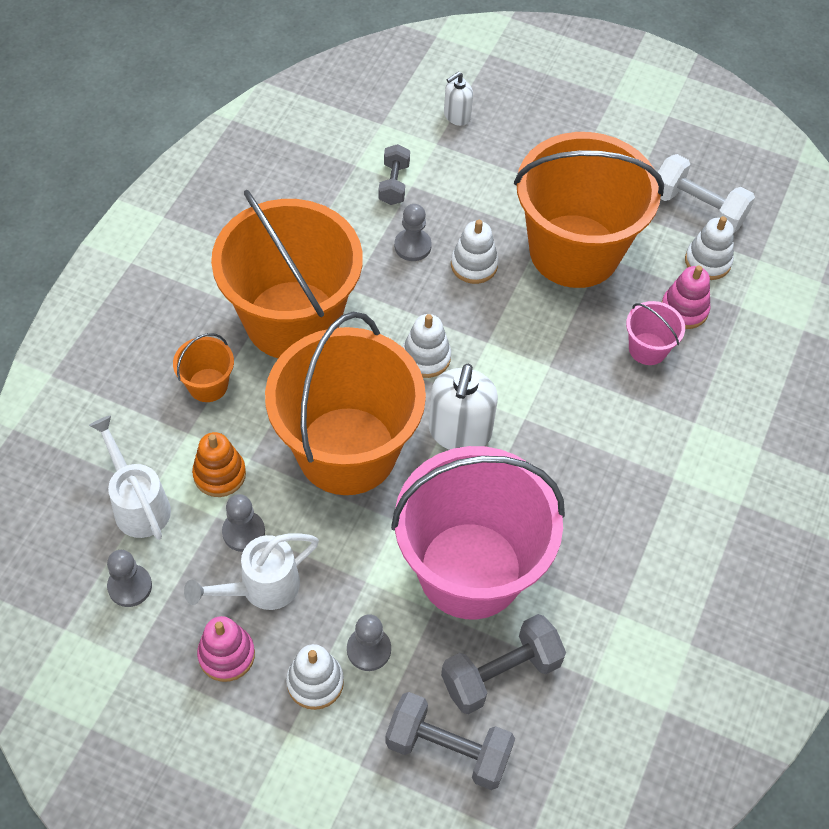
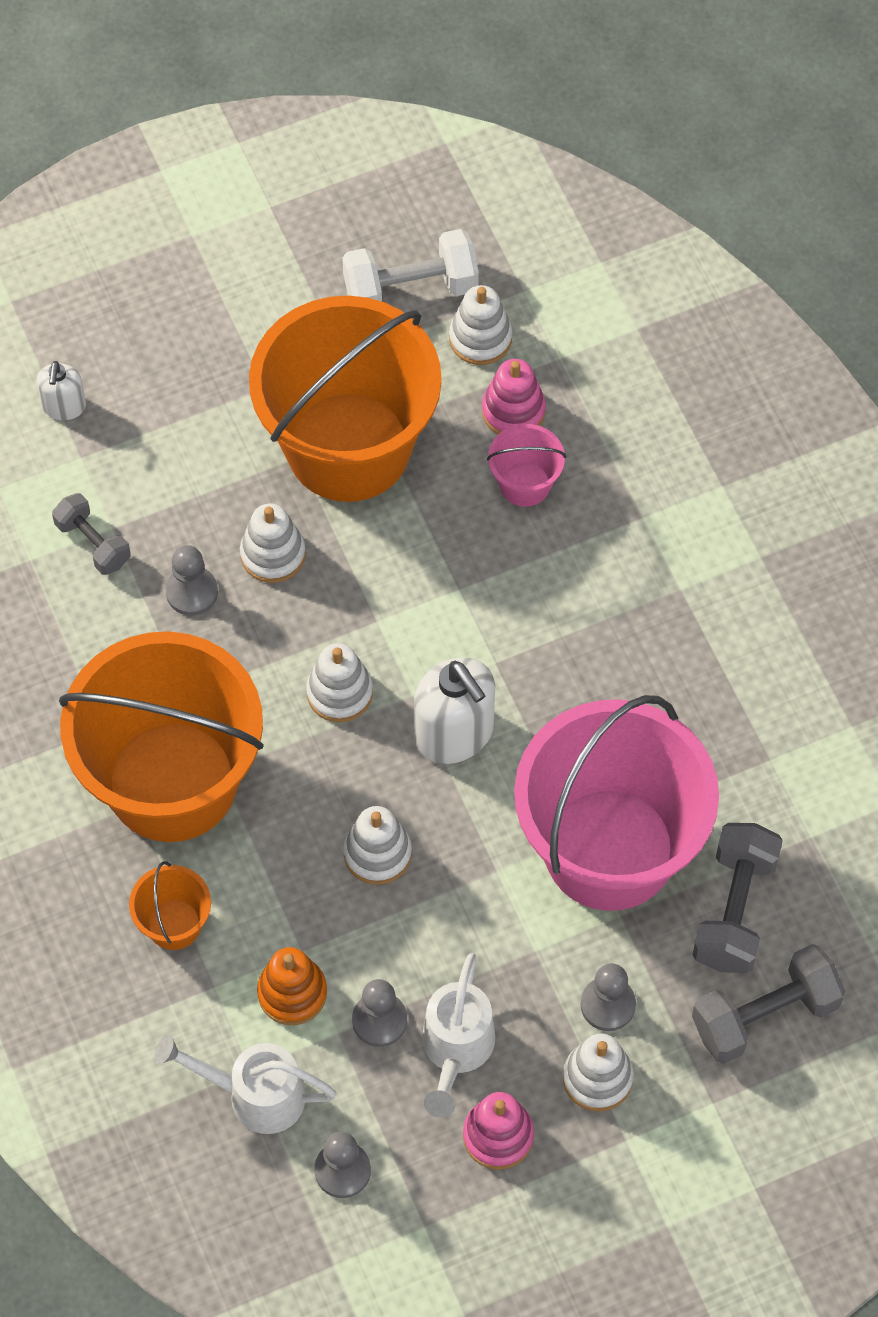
camera: 45 degrees left, 5 degrees up
orange bucket [265,311,426,495] -> white stacking toy [343,806,412,885]

